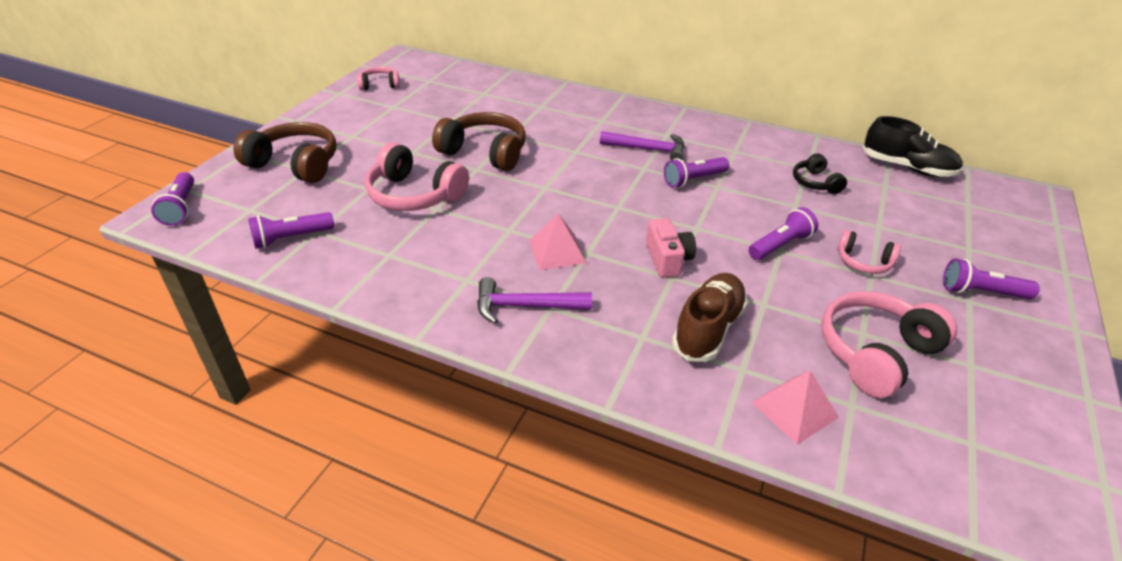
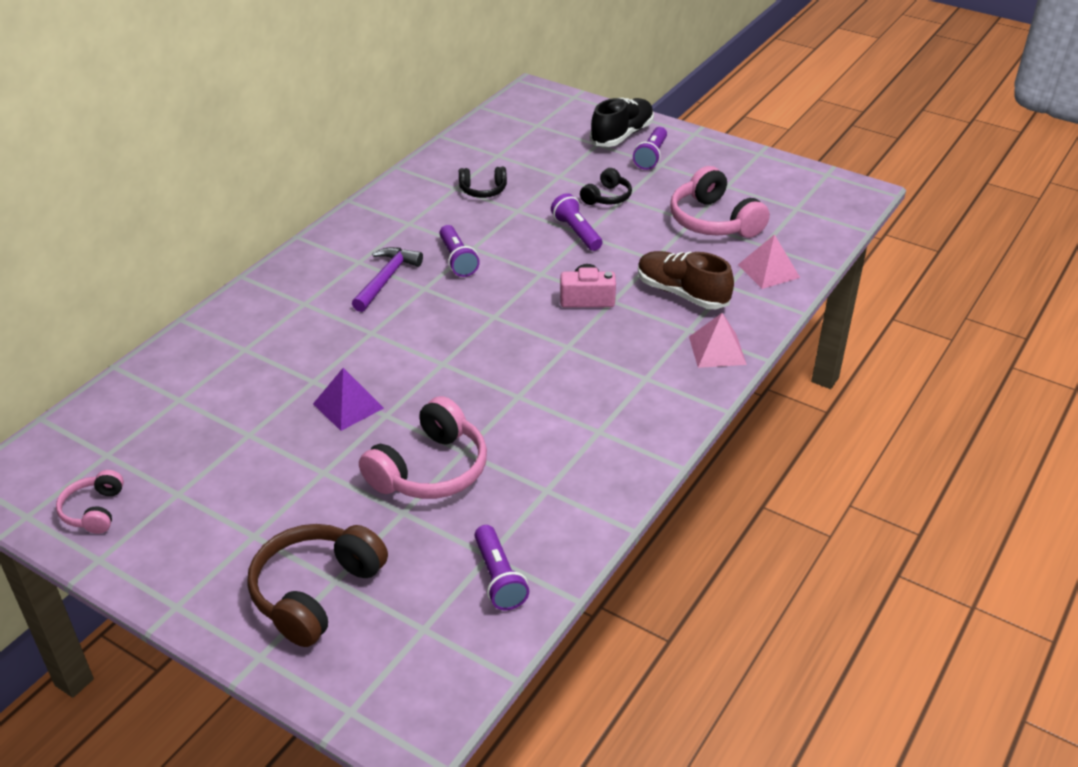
camera: 80 degrees left, 0 degrees up
purple flashlight [151,172,194,226] -> none
brown headphones [432,112,526,171] -> purple pyramid [313,368,384,431]
purple hammer [477,277,592,324] -> none
pink pyramid [529,213,587,270] -> pink pyramid moved to [689,313,747,368]
pink headphones [837,230,901,274] -> black headphones [580,168,632,205]
black shoe [863,116,963,177] -> black shoe moved to [590,98,654,147]

